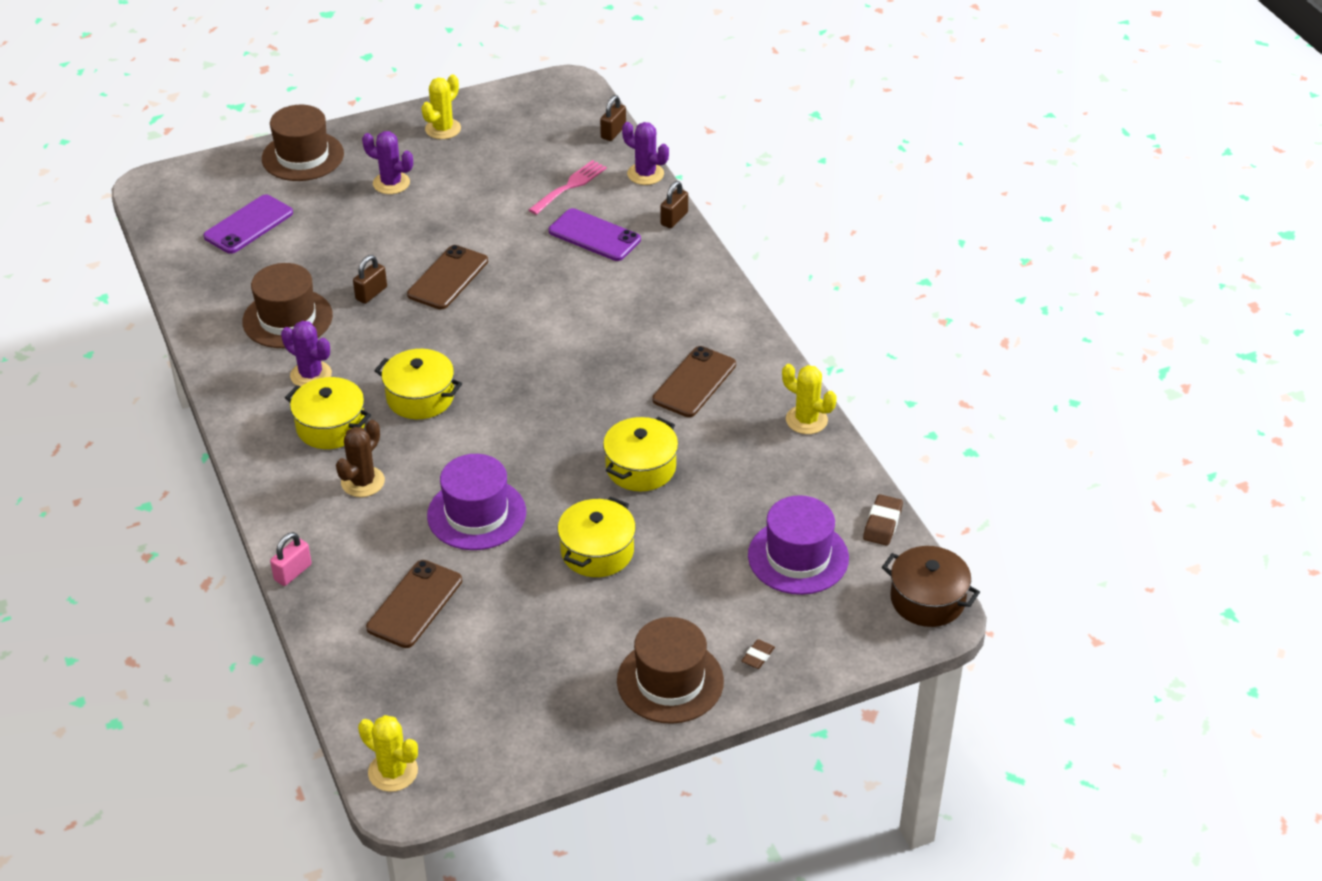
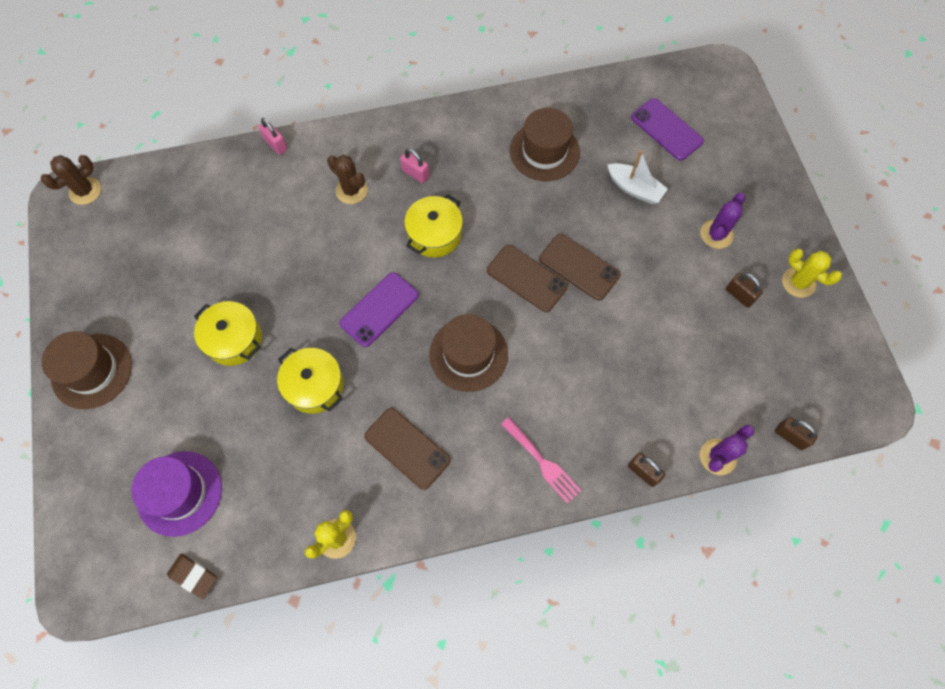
camera: 100 degrees right, 25 degrees up
brown hat [262,105,344,181] -> brown hat moved to [429,314,508,392]
purple cactus [281,321,332,386] -> none
yellow pot [285,377,371,449] -> pink padlock [400,149,429,183]
brown padlock [353,255,387,304] -> brown padlock moved to [726,273,763,308]
yellow cactus [358,715,418,792] -> brown cactus [41,155,101,205]
brown phone [366,560,462,648] -> brown phone moved to [487,245,568,312]
purple hat [427,454,526,550] -> none
pink fork [528,160,607,215] -> pink fork moved to [501,417,581,504]
purple phone [549,208,641,261] -> purple phone moved to [339,272,419,347]
brown eraser [742,639,775,669] -> none
brown pot [882,546,980,627] -> none
none -> white boat [607,150,668,204]

